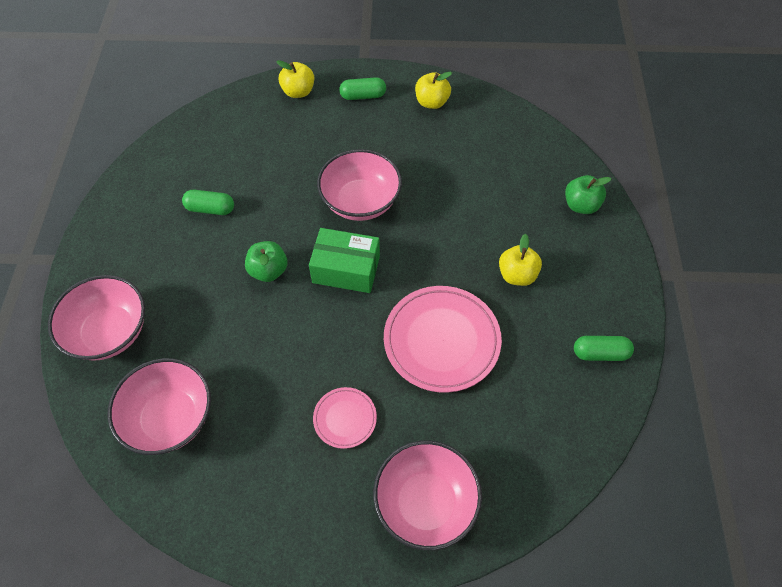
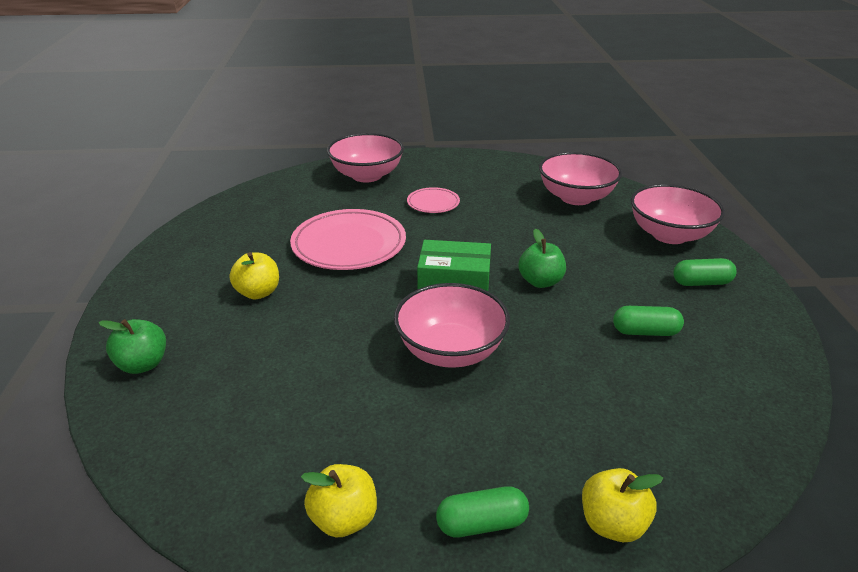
camera: 175 degrees right, 25 degrees down
green capsule [574,336,634,361] -> green capsule moved to [673,258,736,286]

